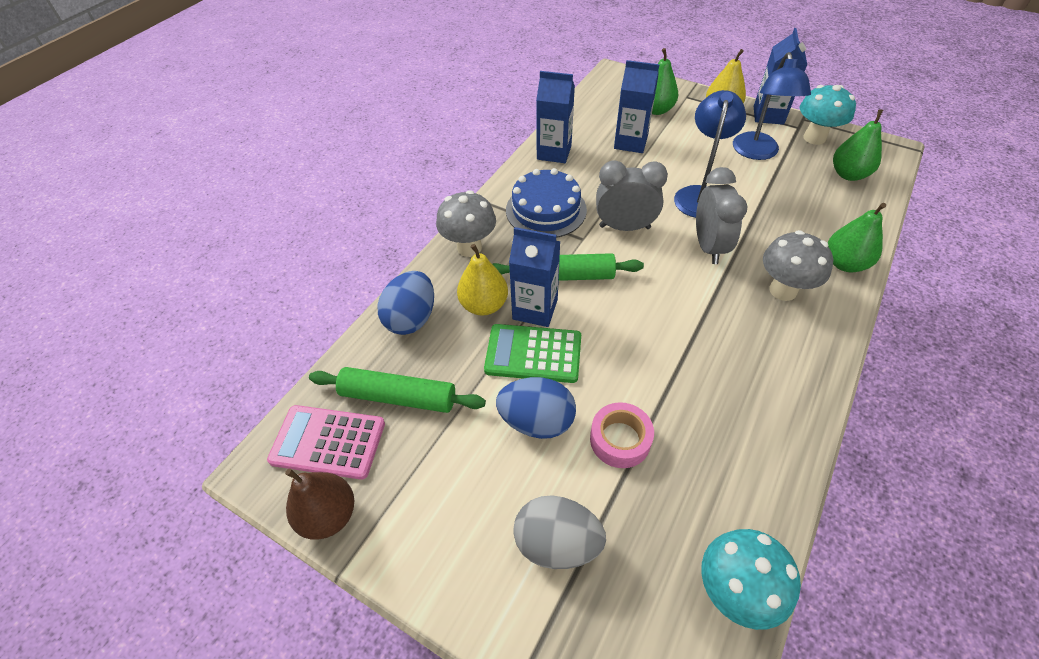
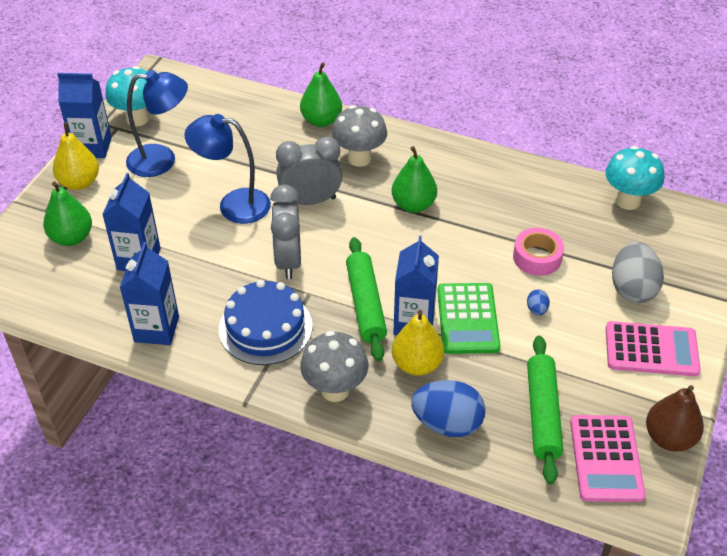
camera: 100 degrees left, 5 degrees down
blue egg [496,377,576,439] -> blue egg [527,289,550,316], size x0.44
green pear [833,109,883,181] -> green pear moved to [392,146,437,213]
none -> pink calculator [606,321,701,376]

